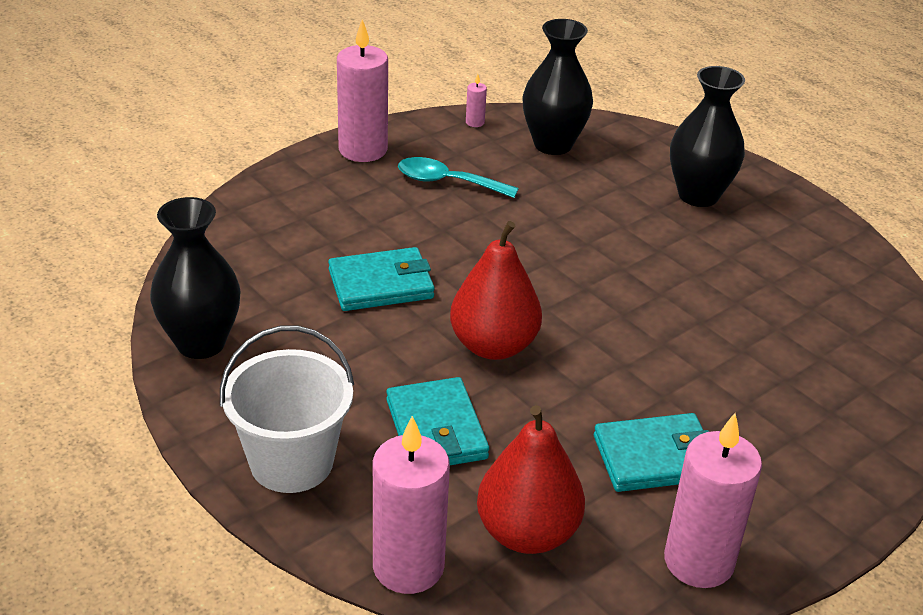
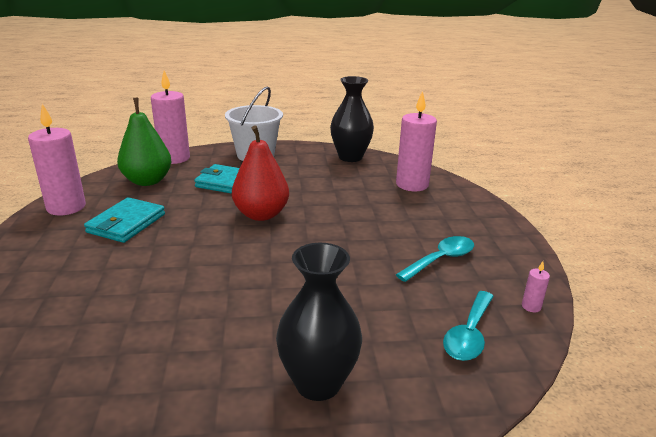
camera: 125 degrees right, 10 degrees down
turquoise wallet [328,247,435,311] -> none
pink candle [337,19,388,162] -> pink candle moved to [396,91,437,191]
red pear [477,405,585,554] -> green pear [117,98,171,186]
black vase [522,19,593,155] -> turquoise spoon [443,291,494,361]

